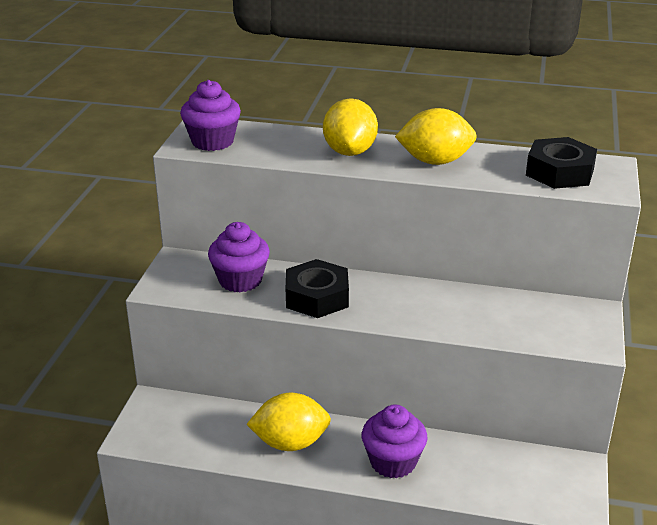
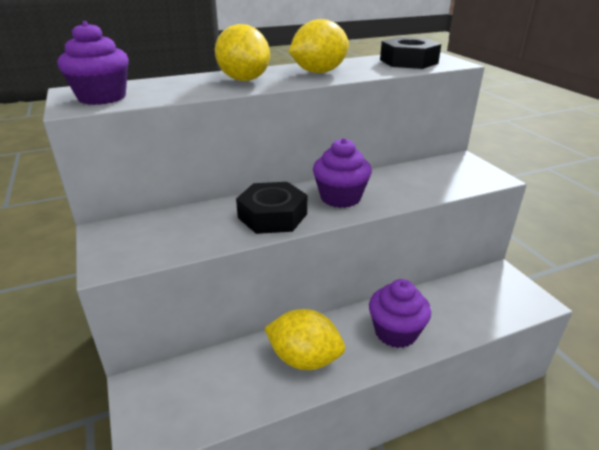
camera: 35 degrees left, 0 degrees up
purple cupcake [208,222,270,292] -> purple cupcake moved to [313,138,372,208]
yellow lemon [246,393,331,451] -> yellow lemon turned 60 degrees clockwise [264,309,345,370]

